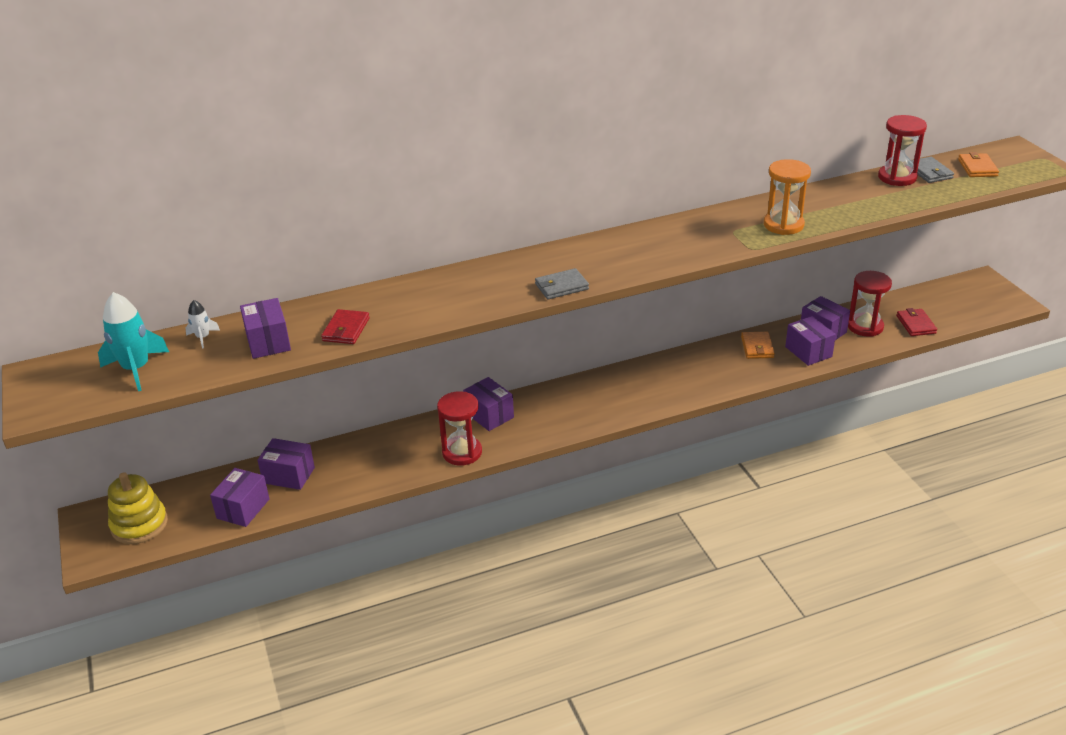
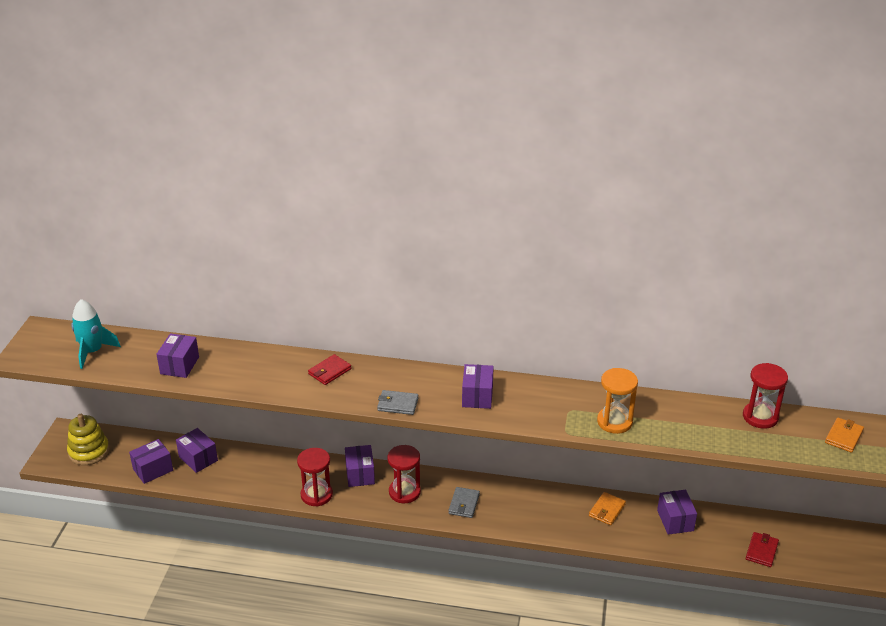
camera: 30 degrees right, 0 degrees up
white rocket [185,300,220,349] -> none
red wallet [321,309,370,344] -> red wallet moved to [308,354,351,385]
purple box [785,316,836,366] -> purple box moved to [462,364,494,409]
red hourglass [848,271,892,337] -> red hourglass moved to [388,445,421,503]
grey wallet [911,157,954,183] -> grey wallet moved to [448,487,480,518]

